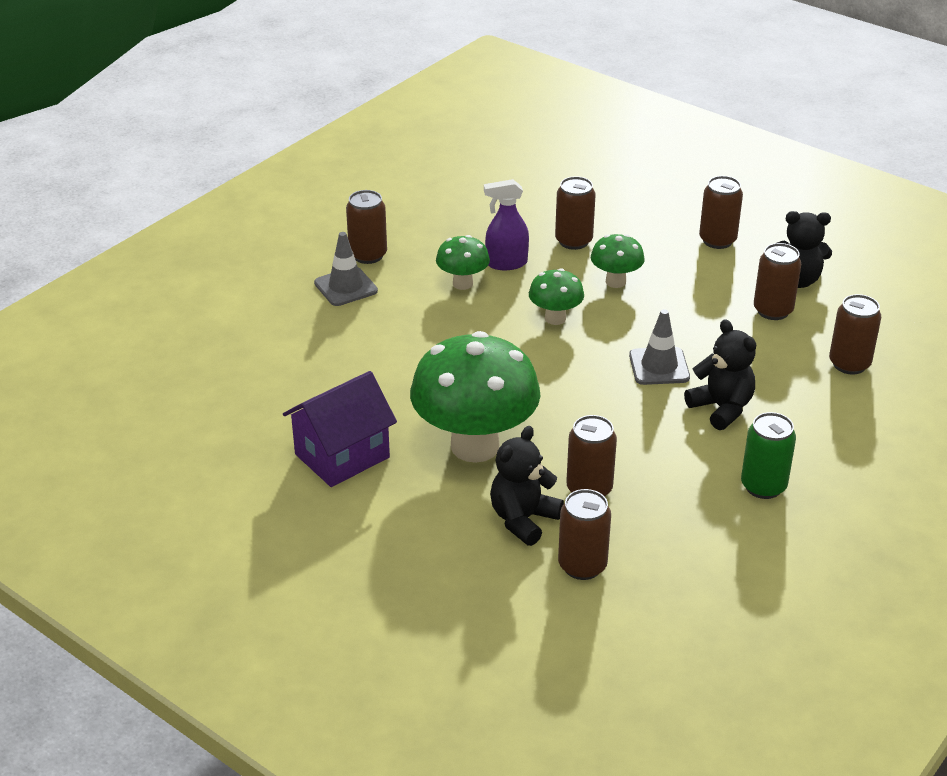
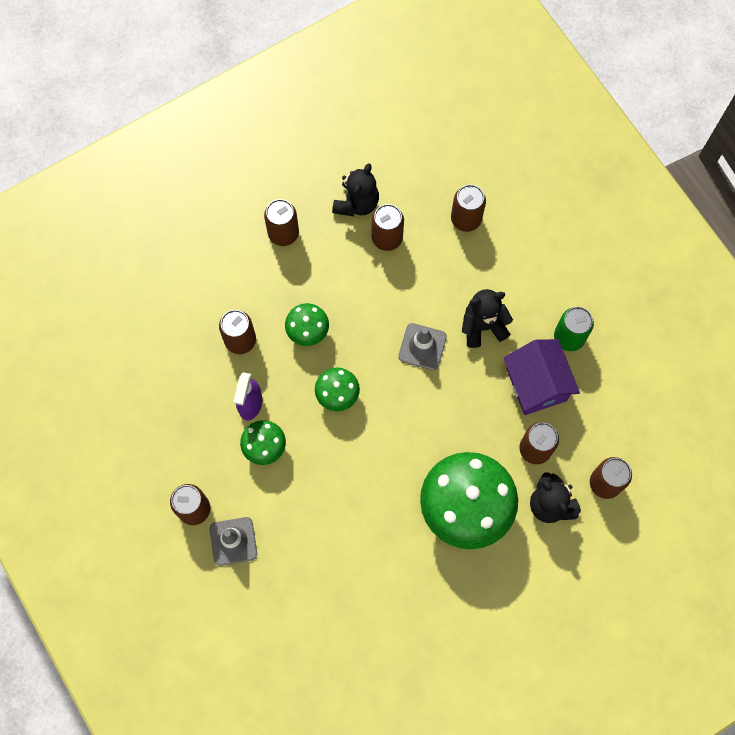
camera: 70 degrees left, 35 degrees up
purple house [283,371,397,487] -> purple house moved to [504,339,580,415]

